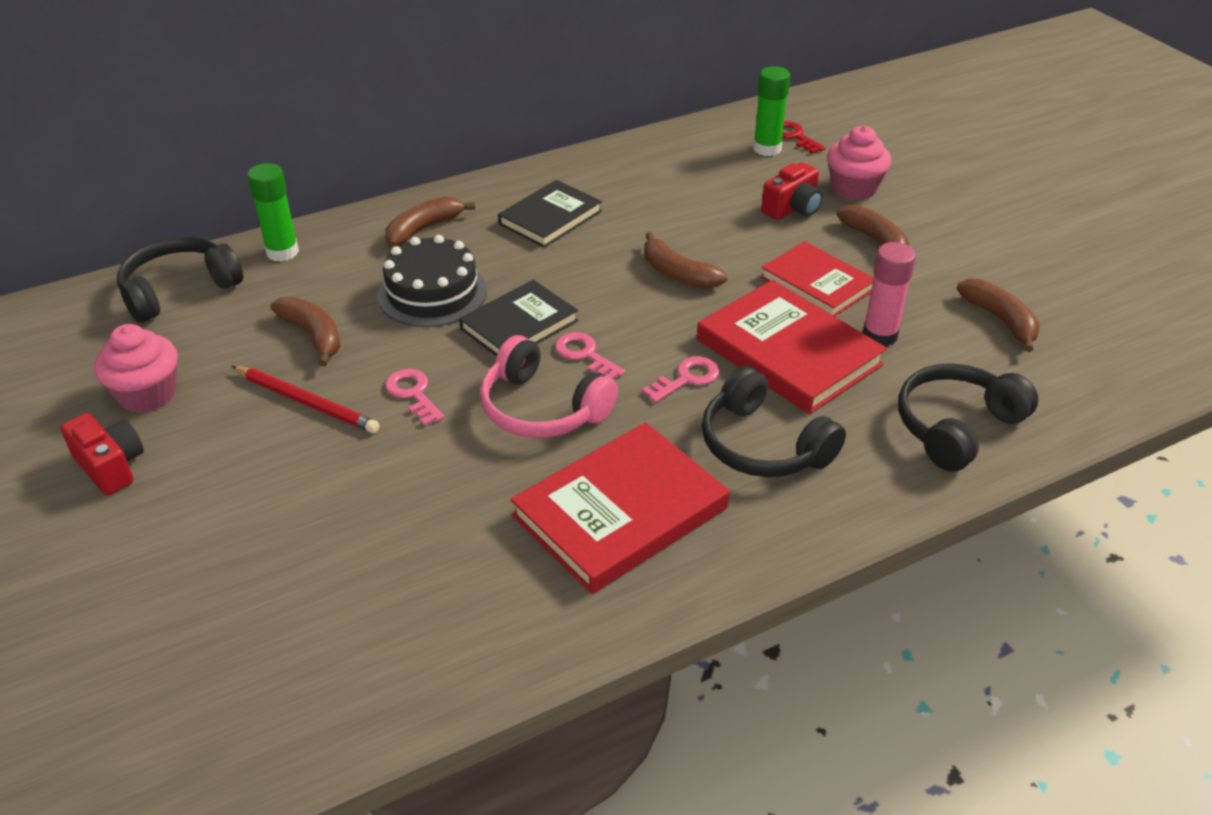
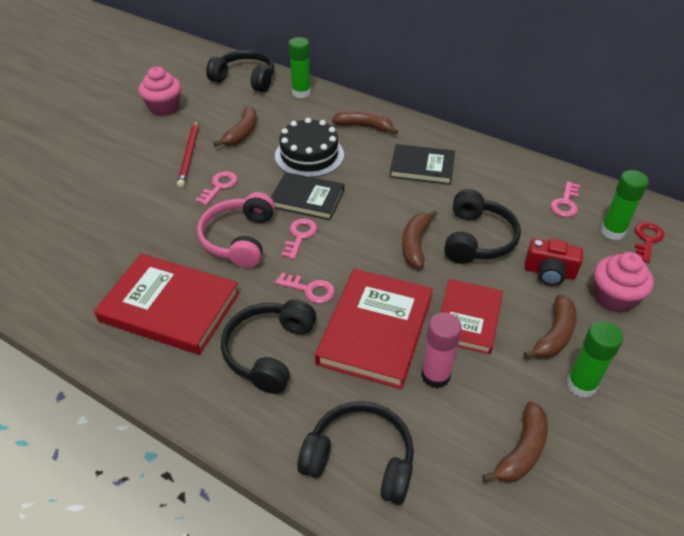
camera: 60 degrees right, 5 degrees up
red camera [61,413,144,495] -> none
none -> black headphones [444,189,521,264]
none -> pink key [550,181,580,217]
none -> green glue stick [567,321,623,398]

